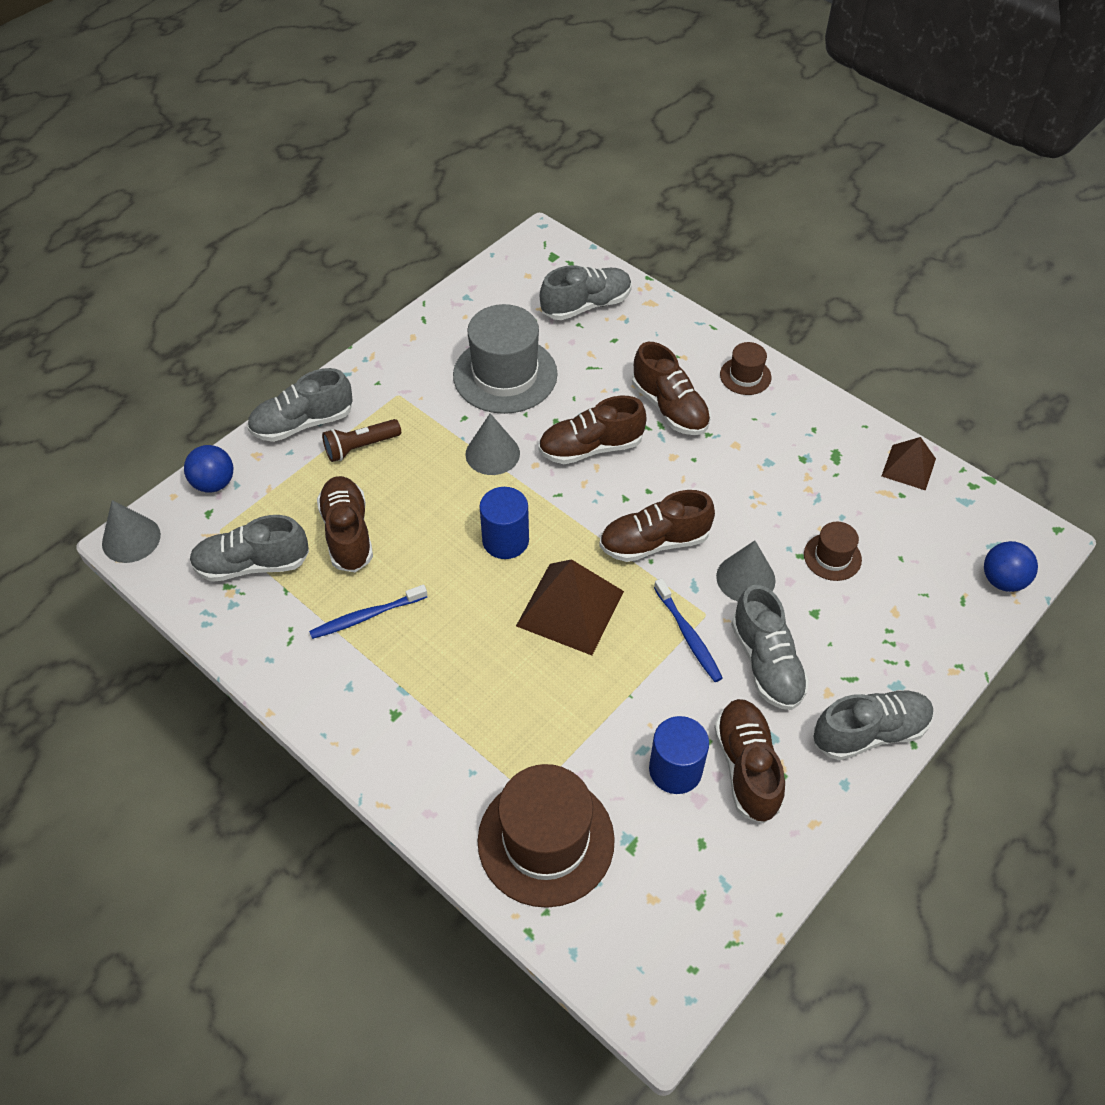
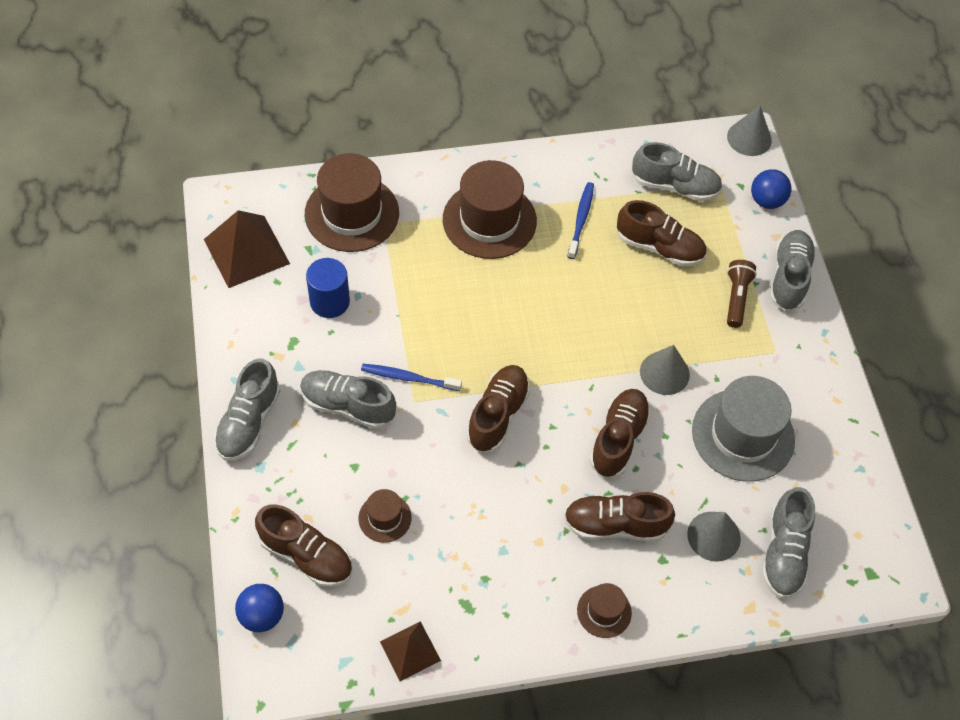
camera: 125 degrees right, 5 degrees up
grey shoe [189,515,309,582] -> grey shoe turned 75 degrees clockwise [632,142,722,201]
blue cylinder [479,487,529,559] -> none
brown pyramid [516,559,624,655] -> brown pyramid moved to [204,210,290,288]
brown shoe [714,699,785,823] -> brown shoe moved to [255,504,352,587]
grey cone [716,540,776,602] -> grey cone moved to [687,512,741,561]
none -> brown hat [443,160,537,259]

